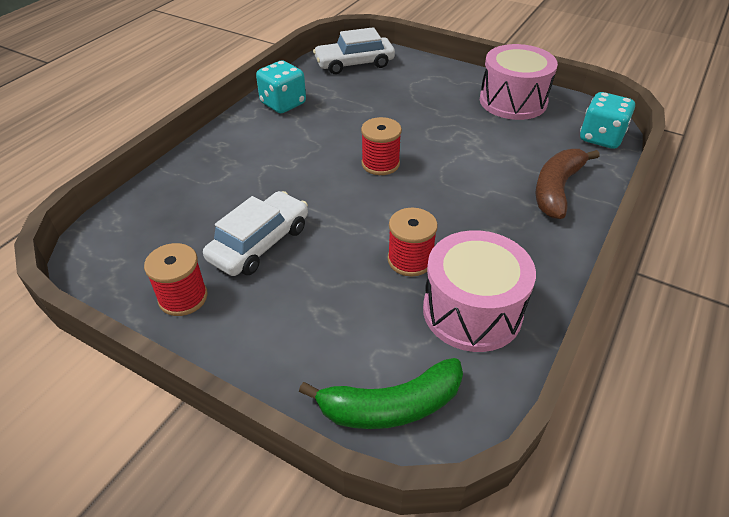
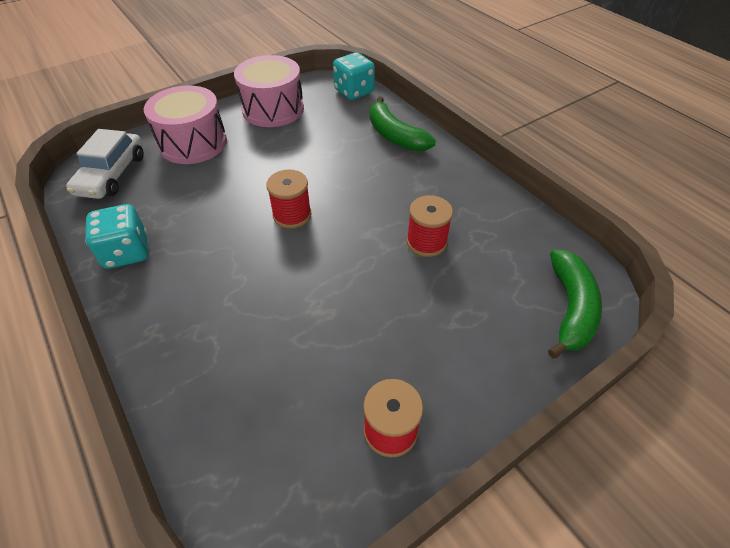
camera: 65 degrees left, 5 degrees up
white car [203,191,308,276] -> none
pink drum [423,230,536,352] -> pink drum moved to [144,85,227,164]
brown banana [536,149,600,219] -> green banana [370,96,436,152]

